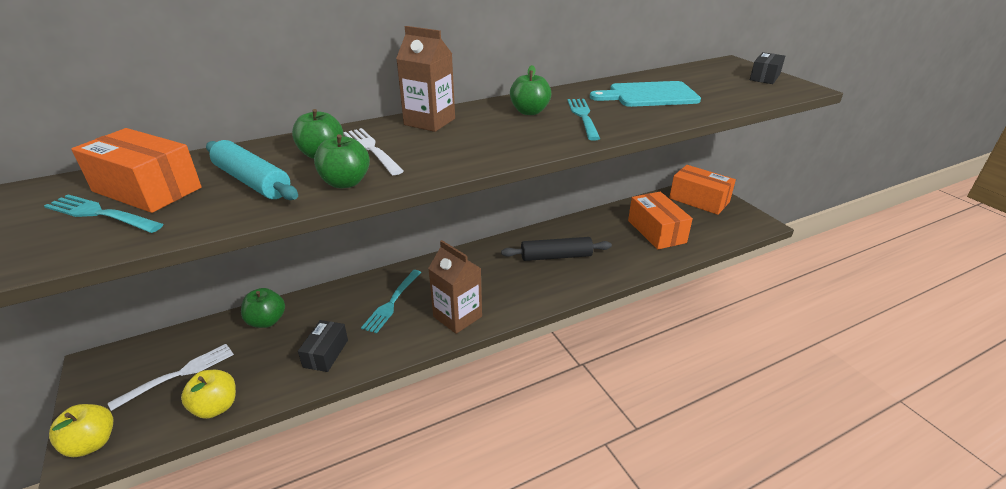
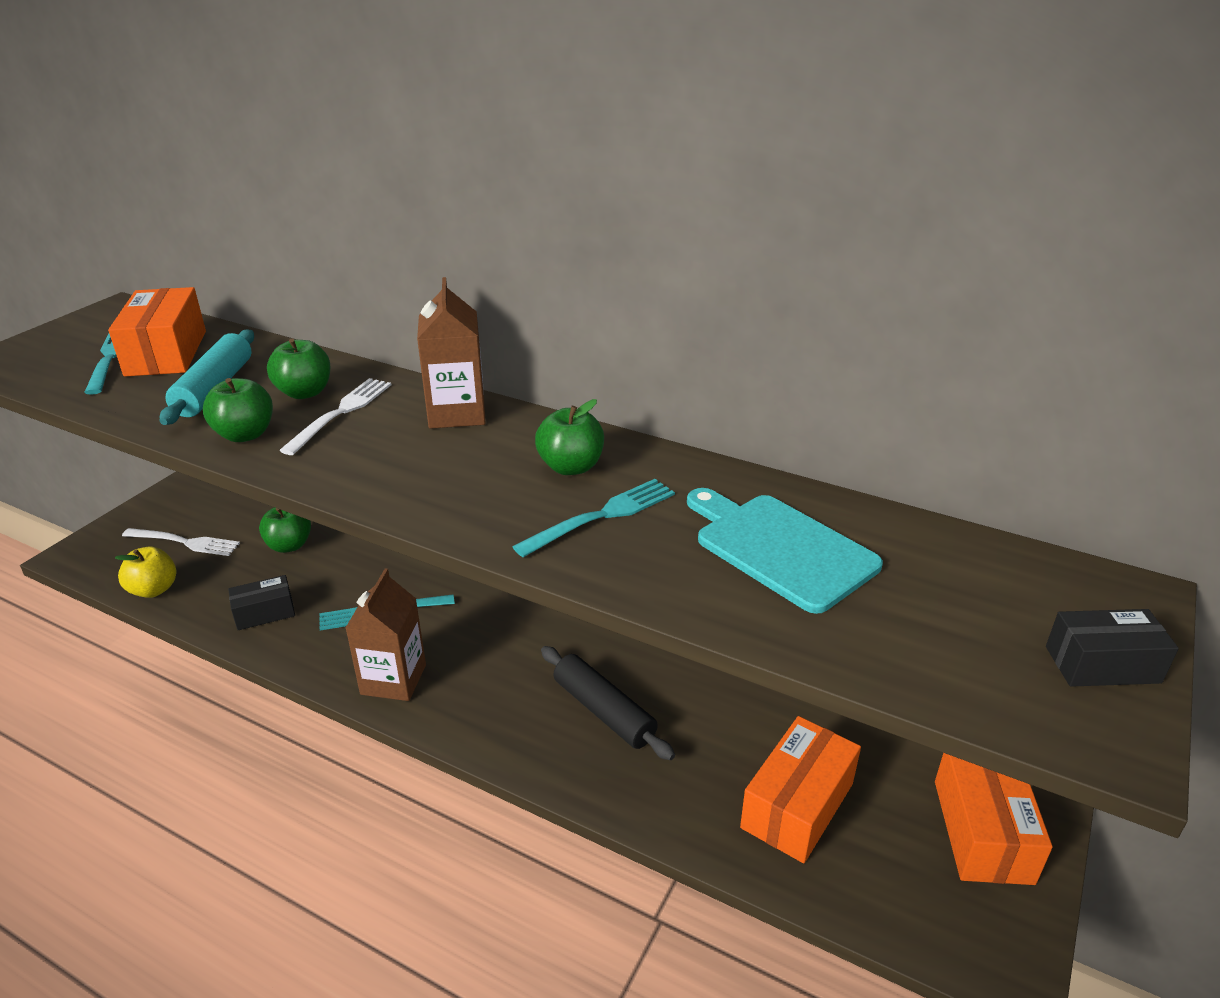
camera: 55 degrees right, 0 degrees up
yellow apple [49,404,113,457] -> none

